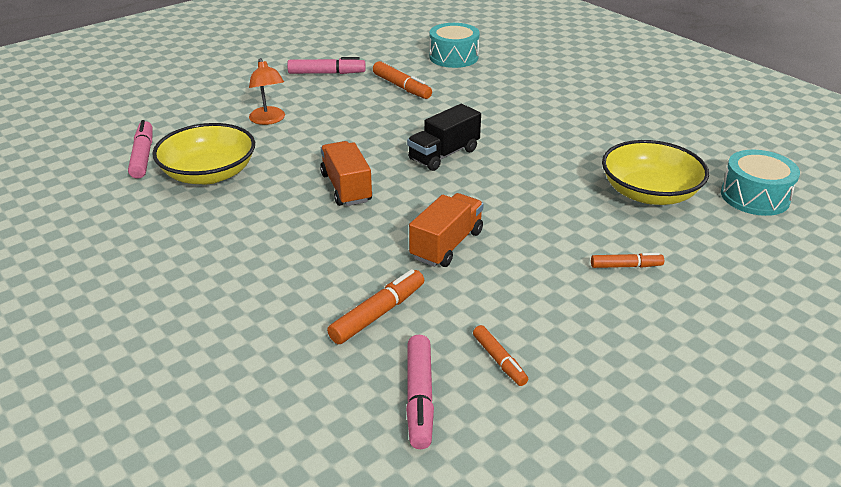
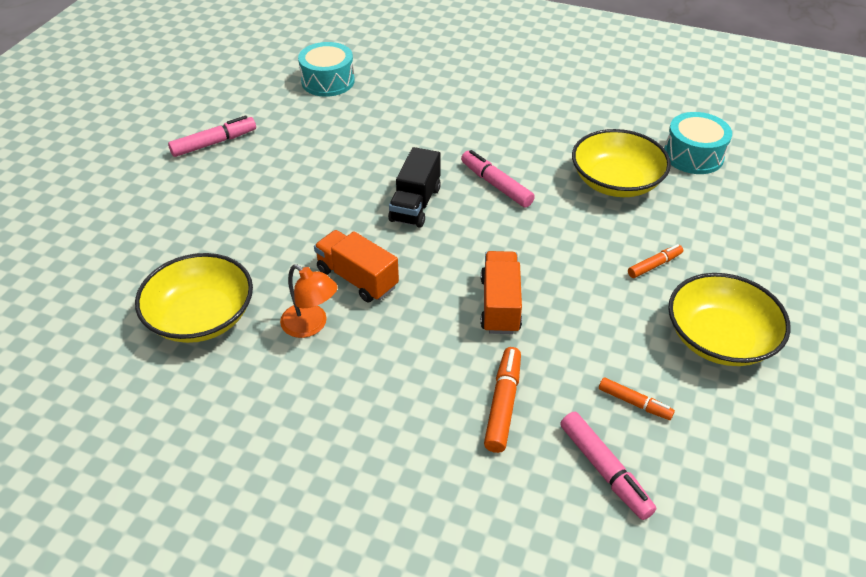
camera: 30 degrees left, 10 degrees up
pink marker [128,120,152,179] -> pink marker moved to [461,150,535,208]
orange lamp [249,58,285,125] -> orange lamp moved to [280,264,338,338]
orange marker [373,61,432,99] -> none
none -> yellow bowl [668,273,791,366]

